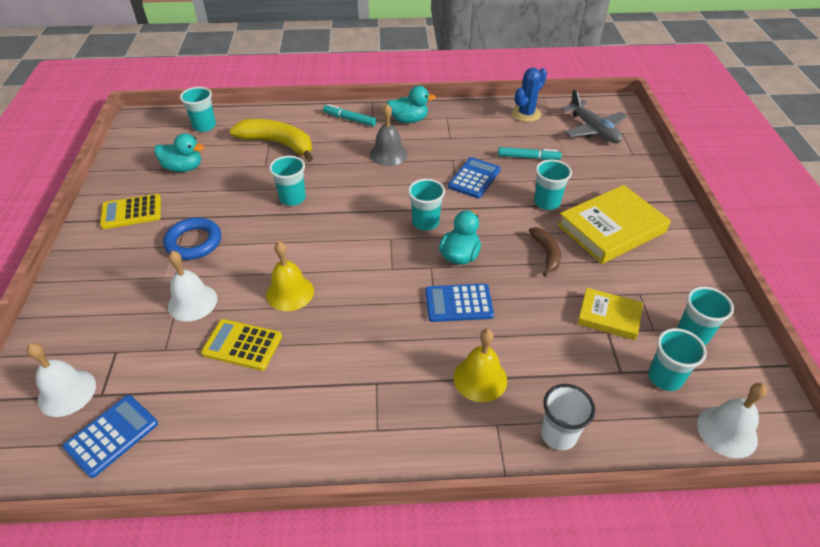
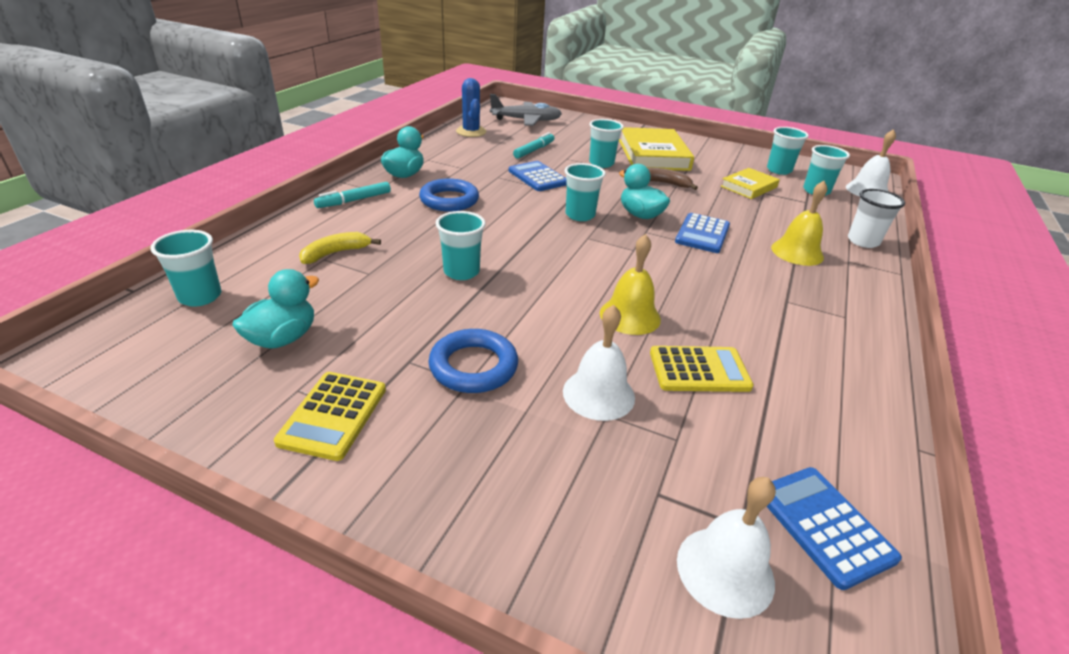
camera: 65 degrees left, 10 degrees down
yellow calculator [201,319,282,371] -> yellow calculator turned 135 degrees counterclockwise [650,346,754,392]
yellow banana [229,119,313,162] -> yellow banana [299,232,381,264], size x0.56
grey bell [370,104,408,166] -> blue ring [419,178,479,212]

